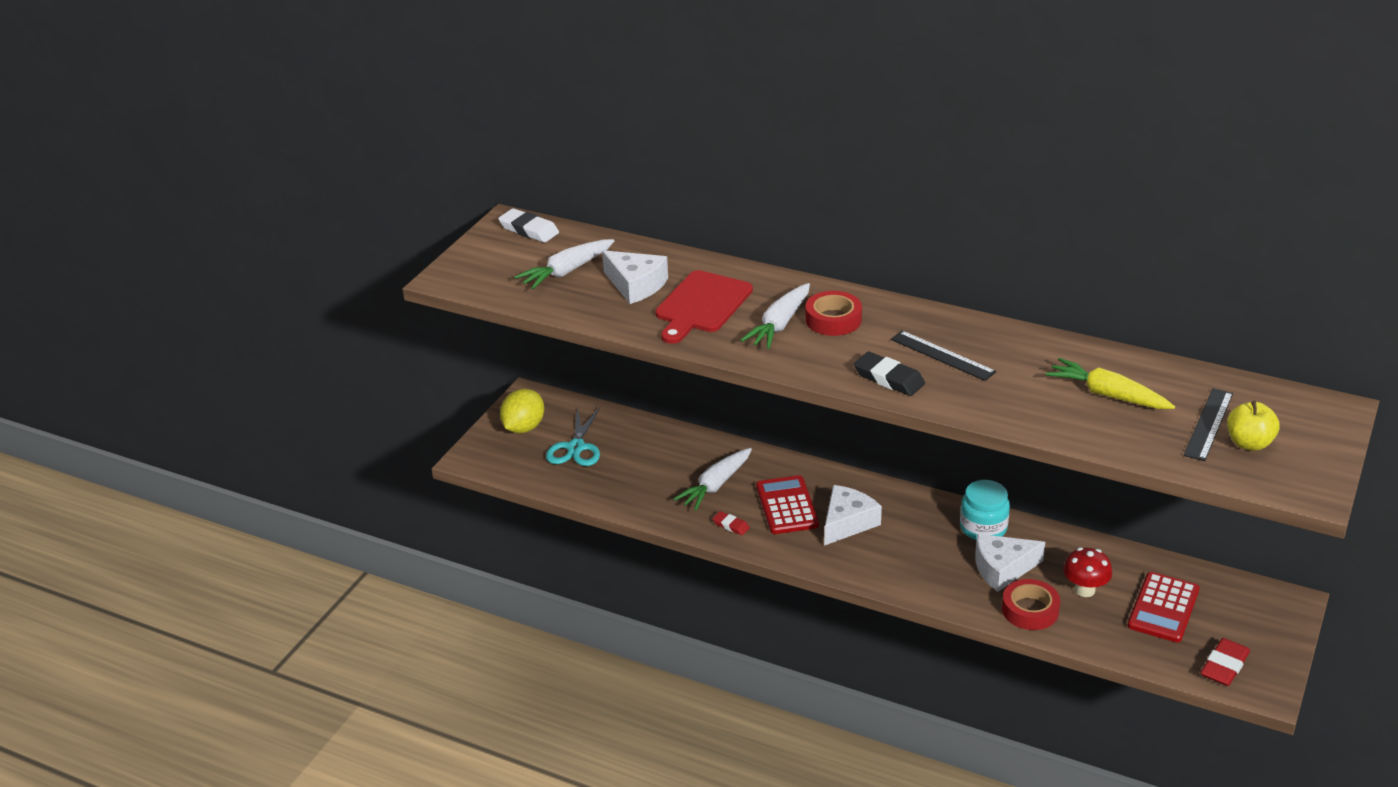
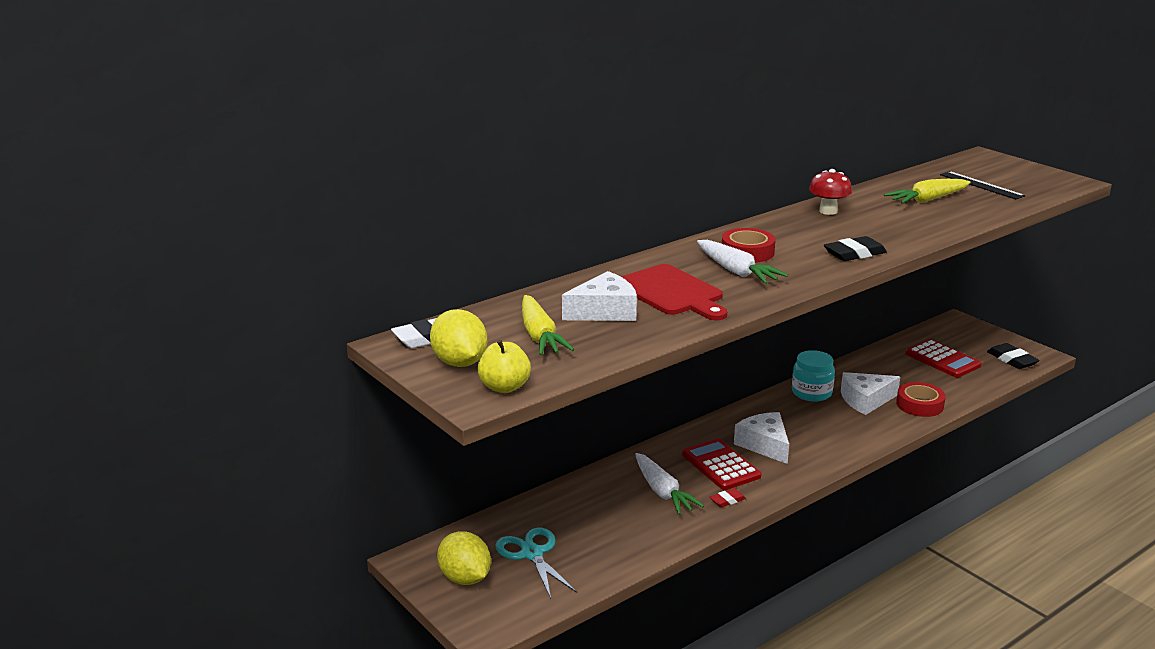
camera: 65 degrees left, 10 degrees down
white carrot [514,239,614,289] -> yellow carrot [522,295,574,356]
turquoise scissors [546,406,600,466] -> turquoise scissors turned 150 degrees counterclockwise [495,528,577,599]
red calculator [756,475,819,534] -> red calculator turned 45 degrees clockwise [682,439,761,490]
black ruler [891,331,996,381] -> none
white cheese [975,534,1045,592] -> white cheese turned 60 degrees clockwise [841,372,900,415]
red mushroom [1063,547,1112,597] -> red mushroom moved to [809,169,852,215]
red eraser [1201,638,1250,686] -> black eraser [987,343,1040,369]
yellow apple [1227,401,1280,451] -> yellow apple moved to [477,340,531,393]
none -> yellow lemon [430,309,487,367]

